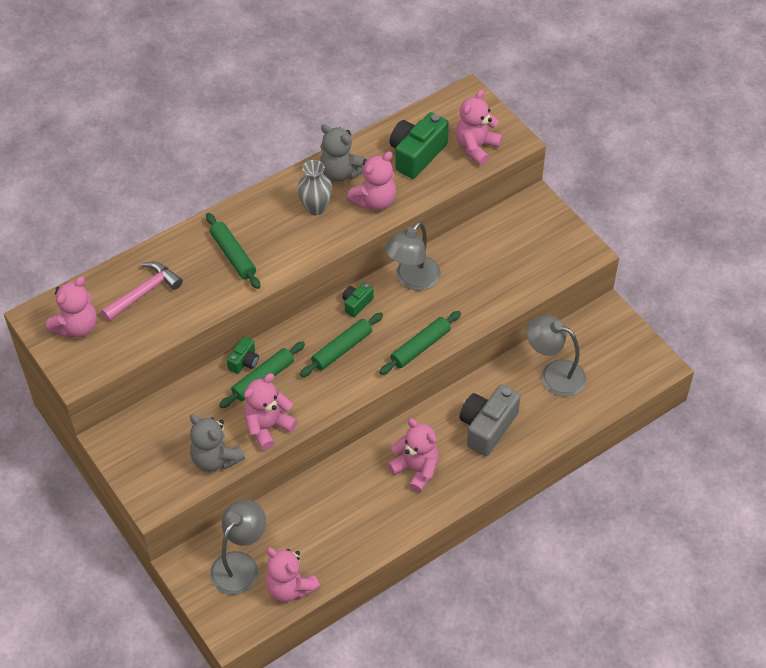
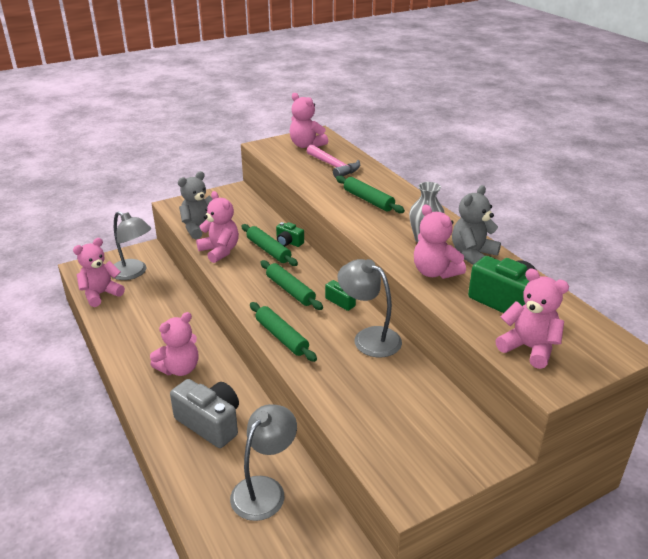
camera: 95 degrees right, 20 degrees down
green rolling pin [206,213,260,289] -> green rolling pin turned 75 degrees clockwise [336,176,405,213]

